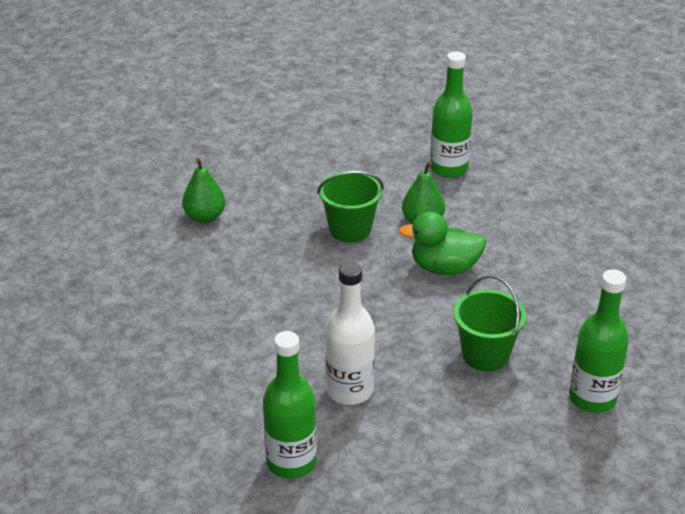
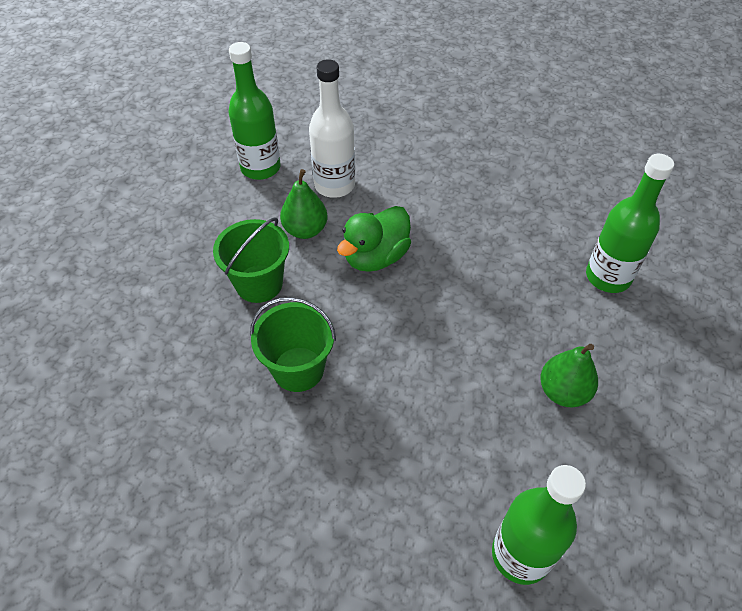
camera: 50 degrees left, 15 degrees up
green pear [182,158,226,223] -> green pear moved to [540,344,598,407]
white bottle [326,262,375,405] -> white bottle moved to [309,59,355,198]
green bucket [454,275,526,371] -> green bucket moved to [250,297,336,392]

